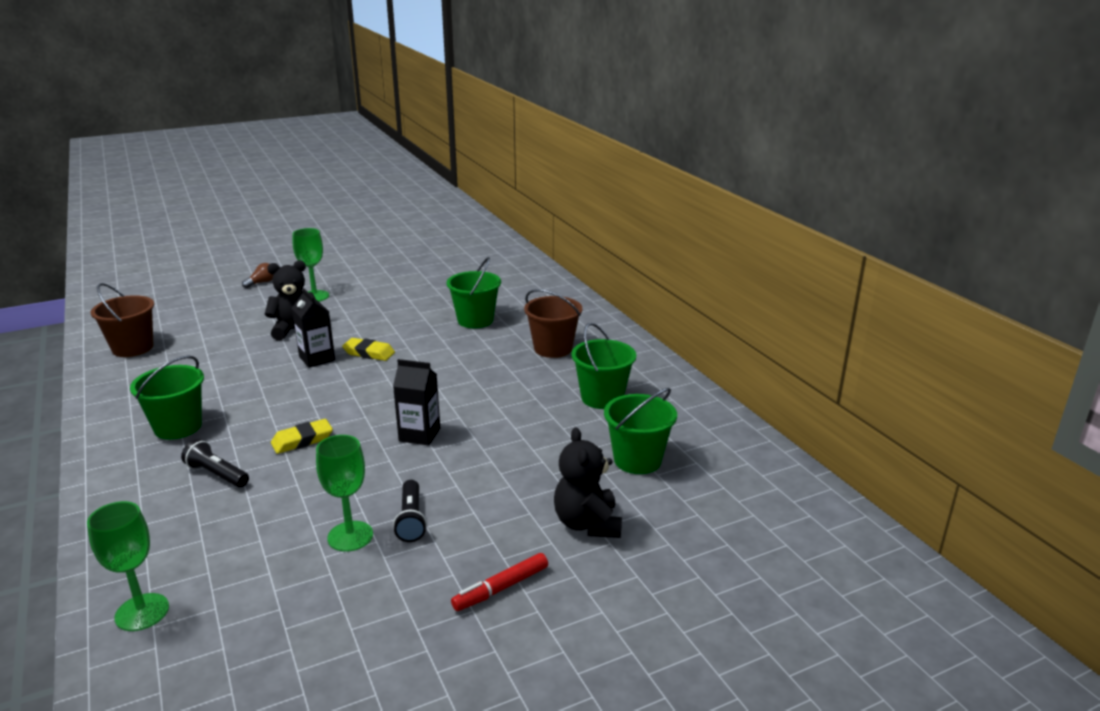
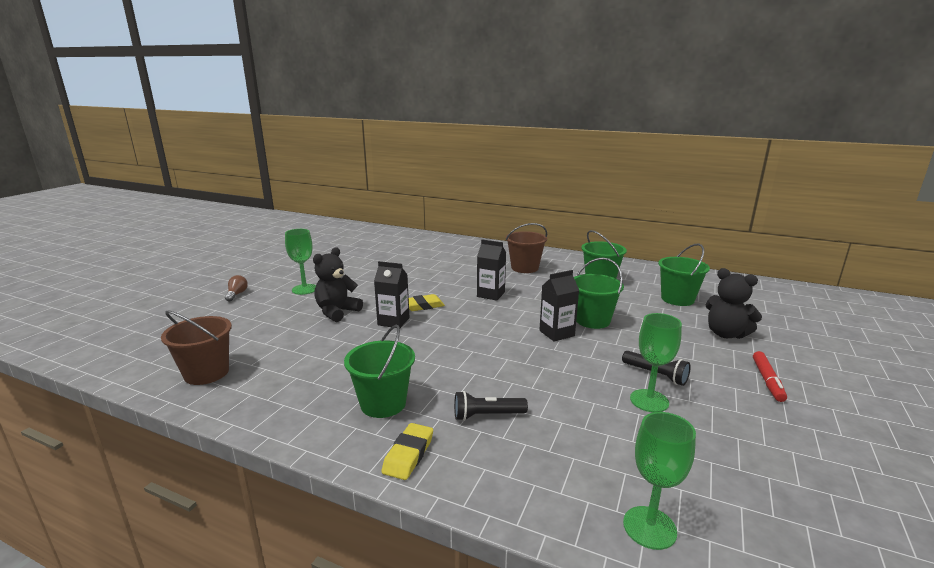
camera: 40 degrees left, 5 degrees down
yellow eraser [271,419,333,454] -> yellow eraser moved to [381,423,433,480]
green bucket [447,257,501,328] -> green bucket moved to [574,257,624,329]
none -> black carton [477,240,506,301]

